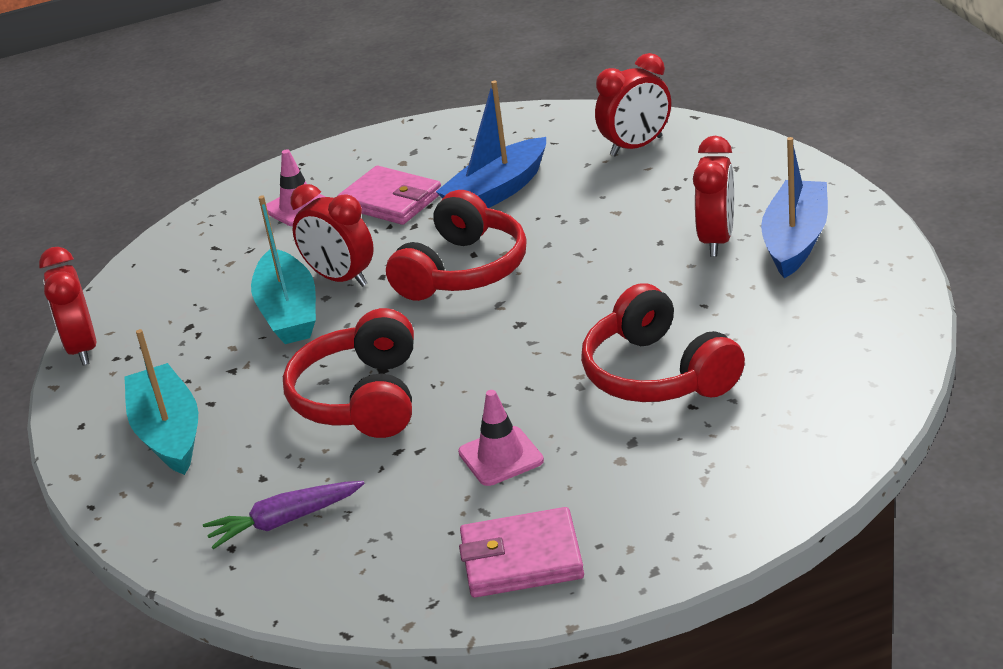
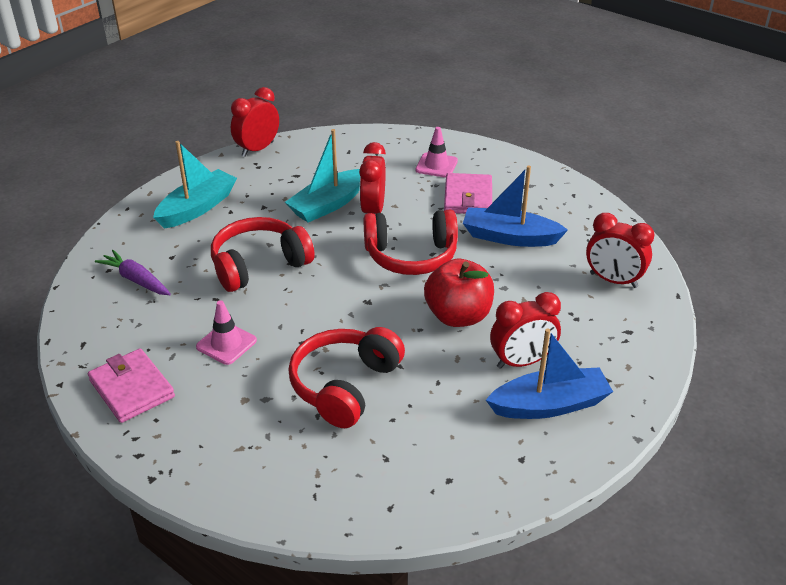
camera: 55 degrees right, 5 degrees up
none -> red apple [424,259,494,327]

